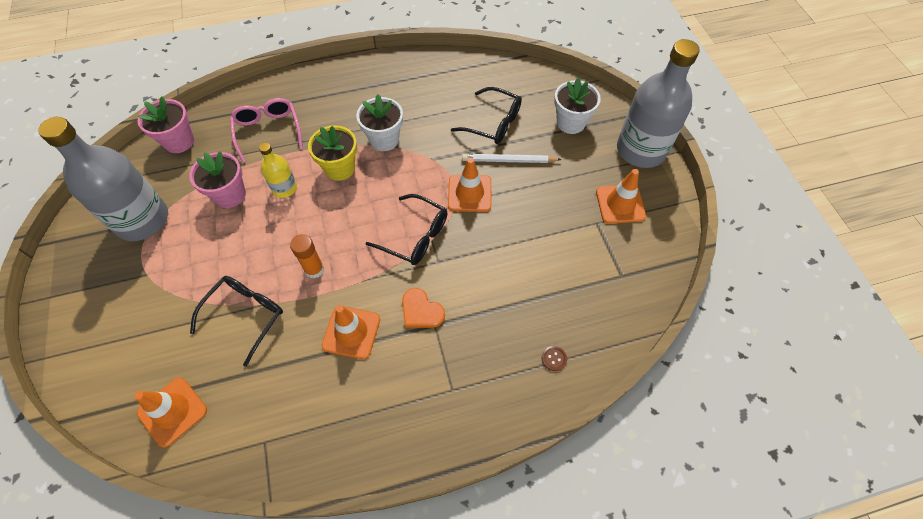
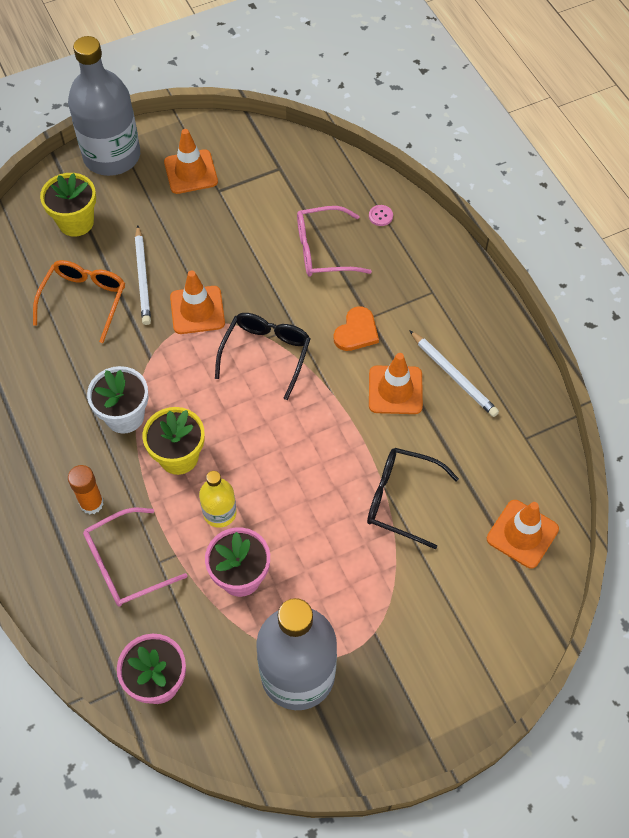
camera: 100 degrees left, 0 degrees up
orange glue stick [290,234,324,278] -> orange glue stick moved to [68,465,104,514]
black glasses [451,87,522,144] -> orange glasses [33,260,125,343]
brown button [542,346,567,371] -> pink button [369,205,393,226]
white flower pot [554,78,601,134] -> yellow flower pot [40,173,96,237]
none -> pink glasses [297,206,372,277]
none -> white pencil [409,330,499,417]

